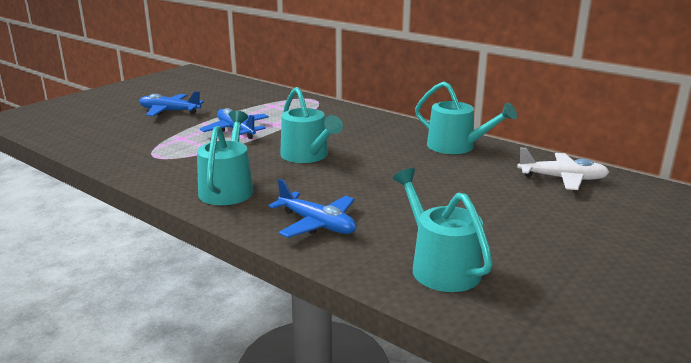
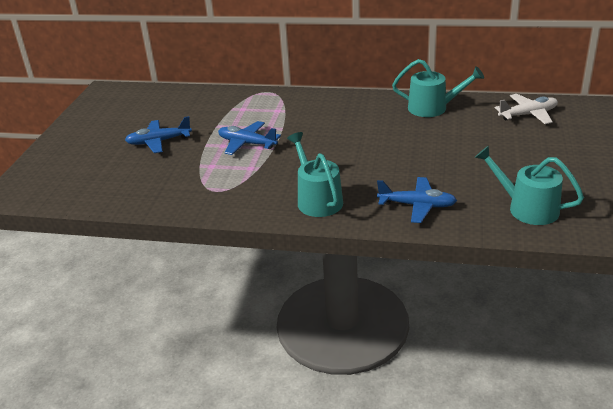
camera: 25 degrees left, 10 degrees up
turquoise watering can [280,87,343,163] -> none

